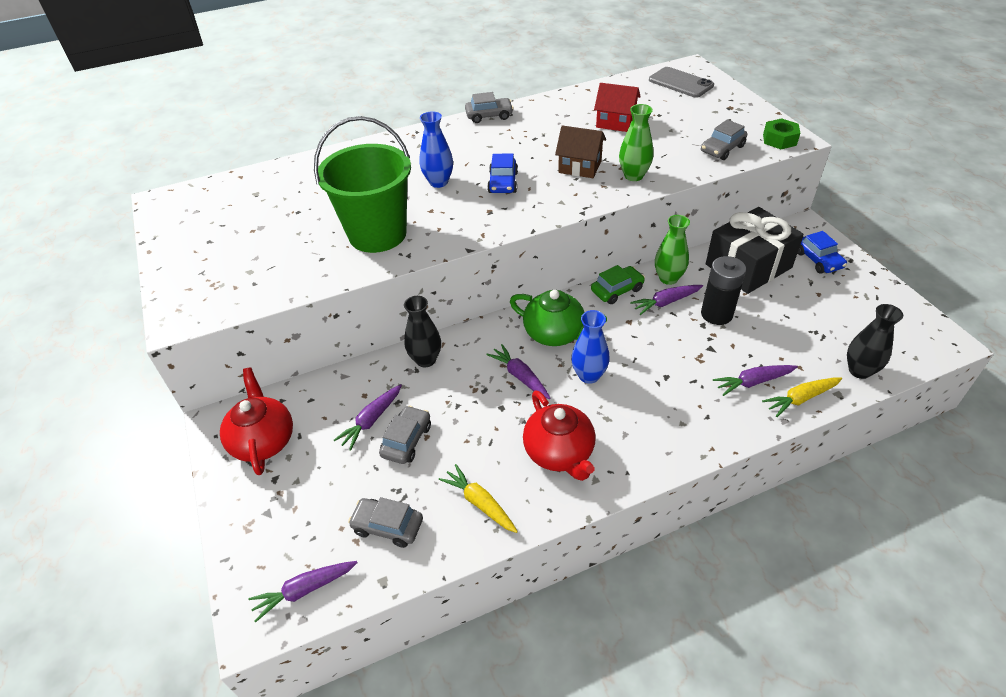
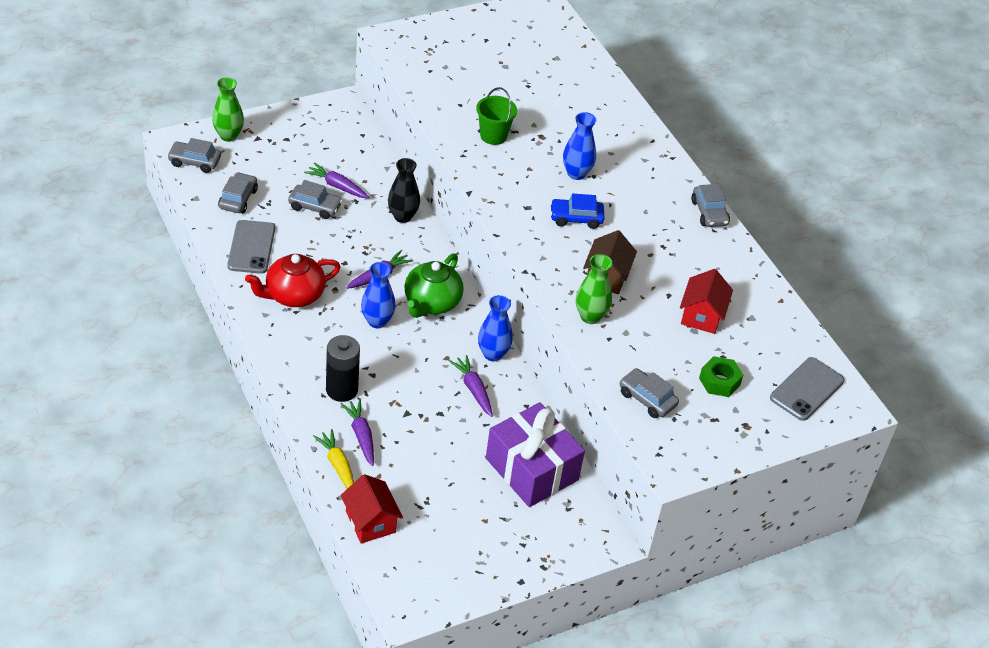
camera: 80 degrees right, 0 degrees up
red teapot [220,367,293,475] -> none
purple carrot [248,561,357,622] -> grey car [167,138,221,173]
green bucket [314,116,411,253] -> green bucket [476,87,517,145], size x0.51
yellow carrot [439,464,518,533] -> grey phone [227,220,275,274]
green car [591,265,645,304] -> blue vase [478,295,513,361]
green vase [655,215,690,285] -> green vase moved to [212,77,244,142]
black battery [701,256,746,325] -> black battery moved to [326,335,360,402]
black gift [706,207,804,294] -> purple gift [486,402,585,507]
green nut [763,118,800,149] -> green nut moved to [699,356,743,397]
blue car [797,231,847,274] -> none
black vase [847,304,903,379] -> red house [341,474,403,543]

